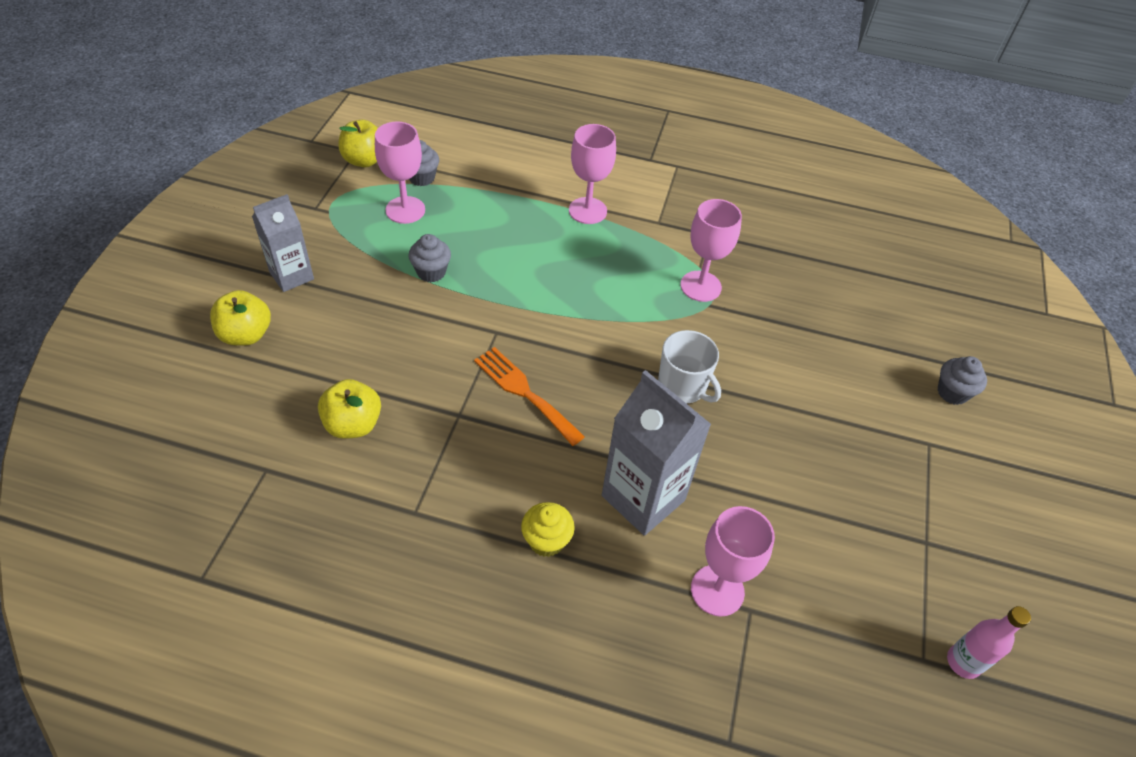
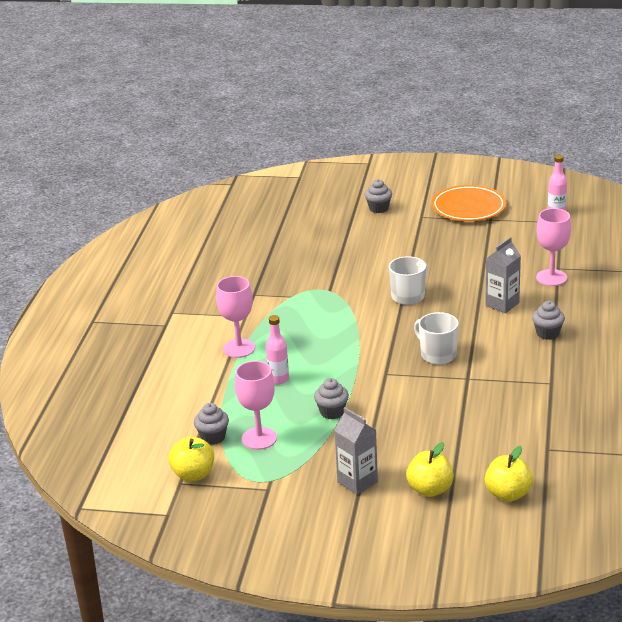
camera: 90 degrees left, 20 degrees down
yellow apple [318,379,381,439] -> yellow apple moved to [485,446,533,502]
orange fork [474,347,585,446] -> white mug [414,312,459,364]
yellow cupcake [521,502,575,557] -> grey cupcake [532,301,565,340]
grey carton [602,370,711,536] -> grey carton [485,237,521,313], size x0.65
pink goblet [680,199,742,302] -> none
none -> pink bottle [266,315,289,384]
none -> orange plate [431,185,506,221]

